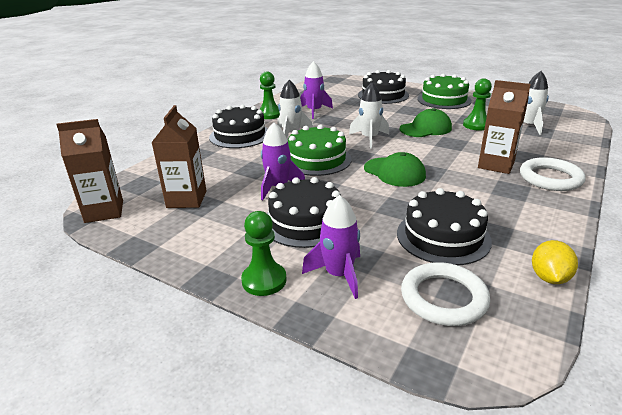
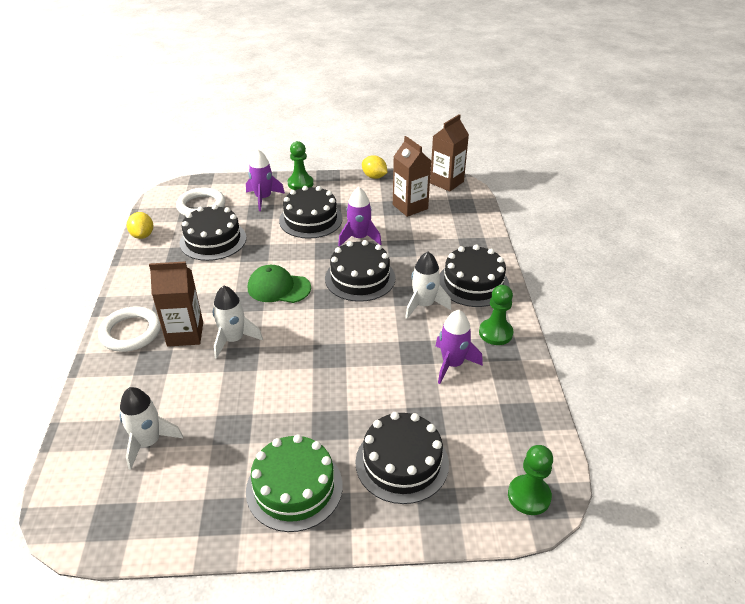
camera: 145 degrees right, 10 degrees up
green cake [288,124,352,176] -> black cake [325,240,396,302]
white rocket [349,82,389,148] -> white rocket moved to [213,286,263,359]
green cap [399,108,452,137] -> none
green pawn [463,78,492,130] -> green pawn moved to [508,445,553,515]
none -> yellow lemon [362,155,387,179]

